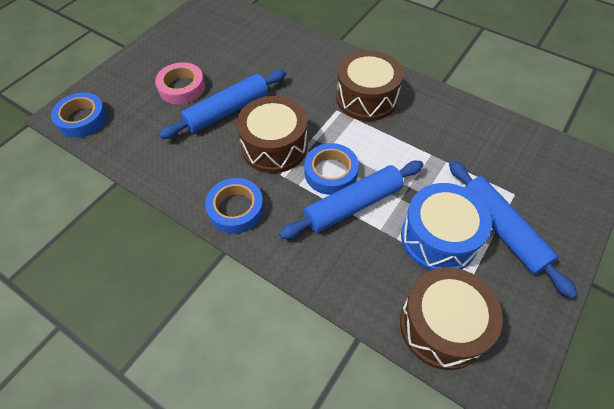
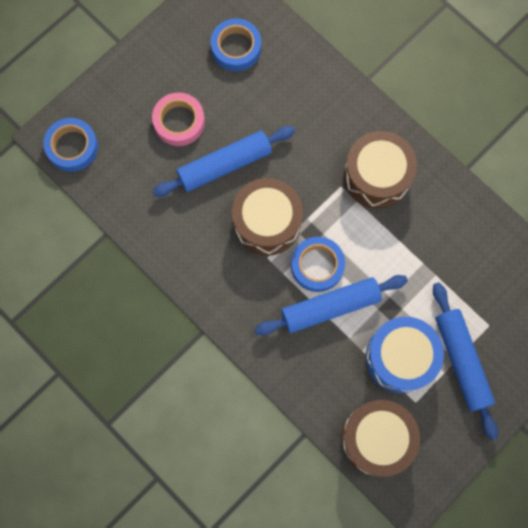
camera: 10 degrees right, 20 degrees up
blue tape [205,178,264,234] -> blue tape moved to [211,18,261,71]

